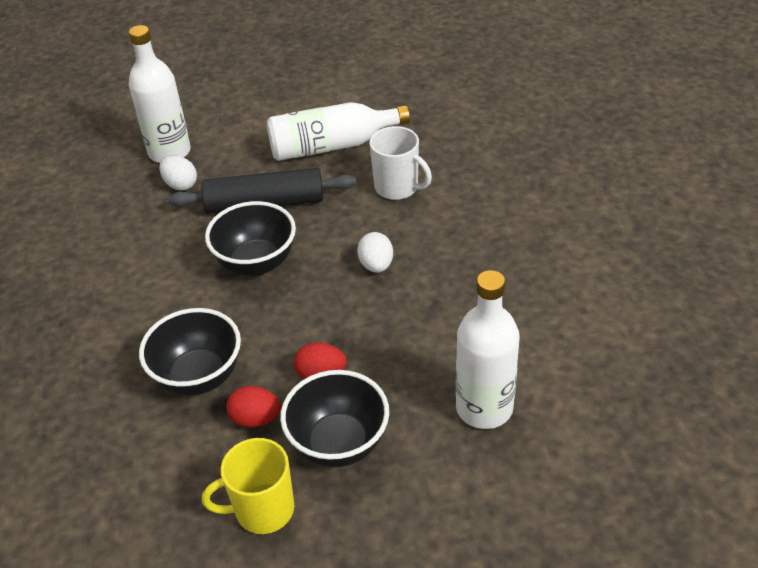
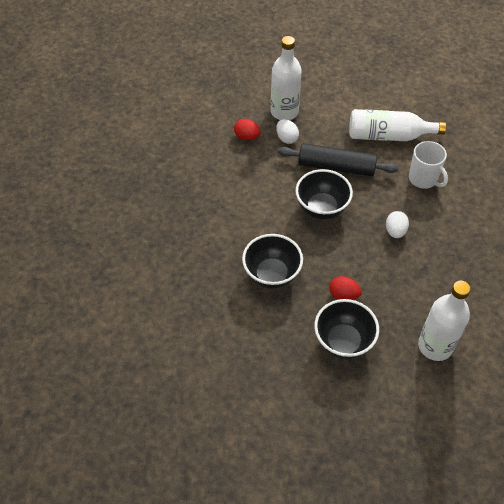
camera: 15 degrees right, 10 degrees up
yellow mug [202,438,294,534] -> none
red egg [226,386,281,427] -> red egg moved to [234,119,261,140]

